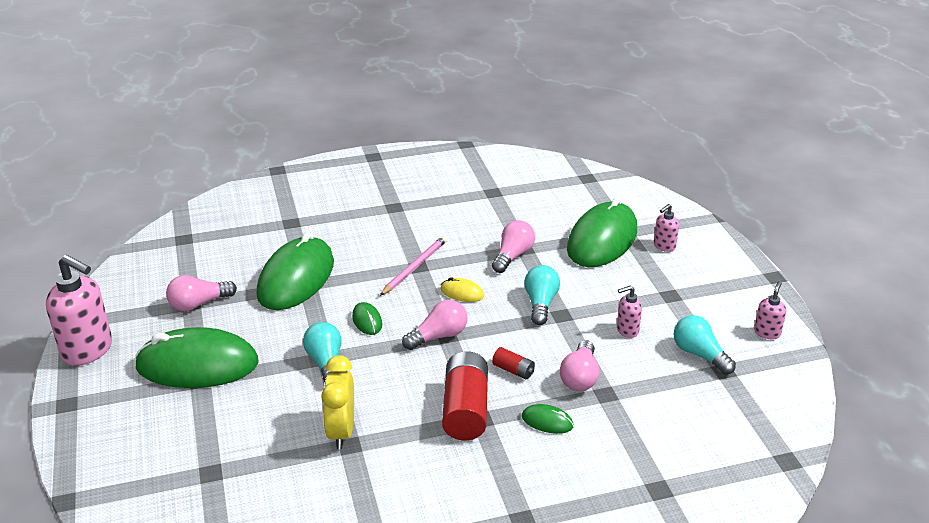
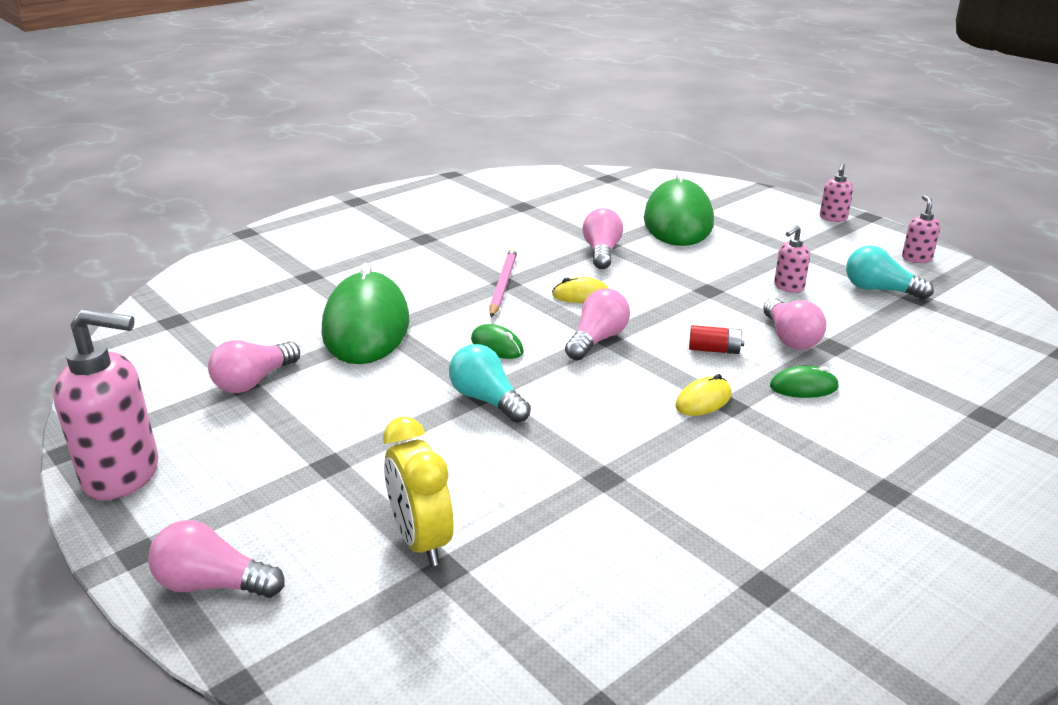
camera: 25 degrees left, 5 degrees down
green mouse [135,327,259,388] -> none
yellow clock [321,355,354,449] -> yellow clock moved to [383,417,453,566]
red battery [442,351,488,440] -> yellow mouse [675,374,732,416]
turquoise light bulb [524,265,560,325] -> none
pink soap dispenser [654,204,679,252] -> pink soap dispenser moved to [820,163,853,222]
none -> pink light bulb [148,520,285,598]

